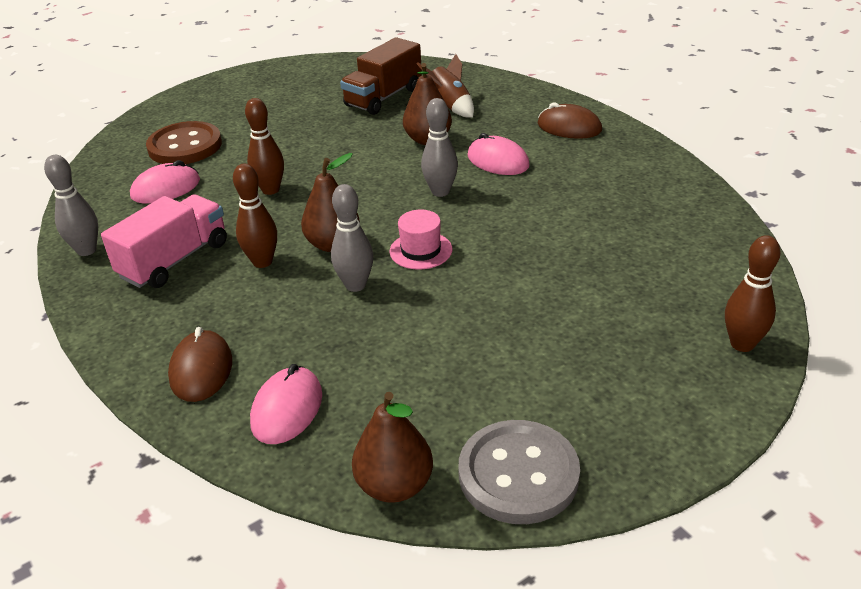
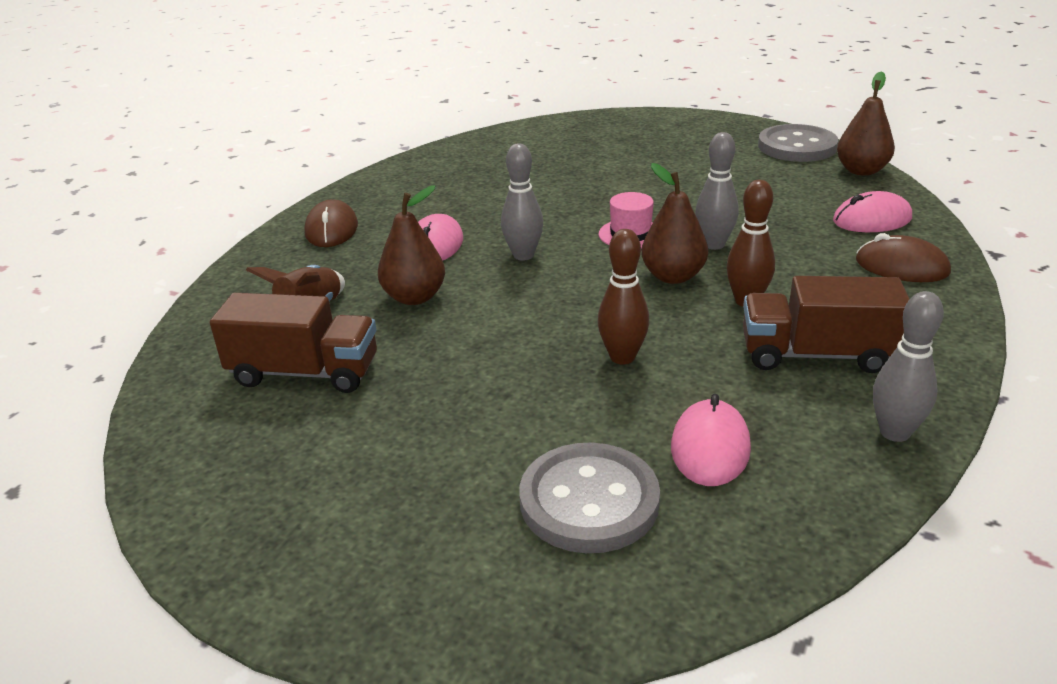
camera: 120 degrees left, 5 degrees down
pink truck [101,194,227,288] -> brown truck [743,276,910,373]
pink mouse [130,160,200,204] -> pink mouse turned 75 degrees clockwise [671,394,751,486]
brown button [146,121,222,164] -> grey button [519,443,660,553]
brown mouse [168,327,232,402] -> brown mouse turned 60 degrees clockwise [856,233,951,282]
brown bowling pin [725,235,781,352] -> none

